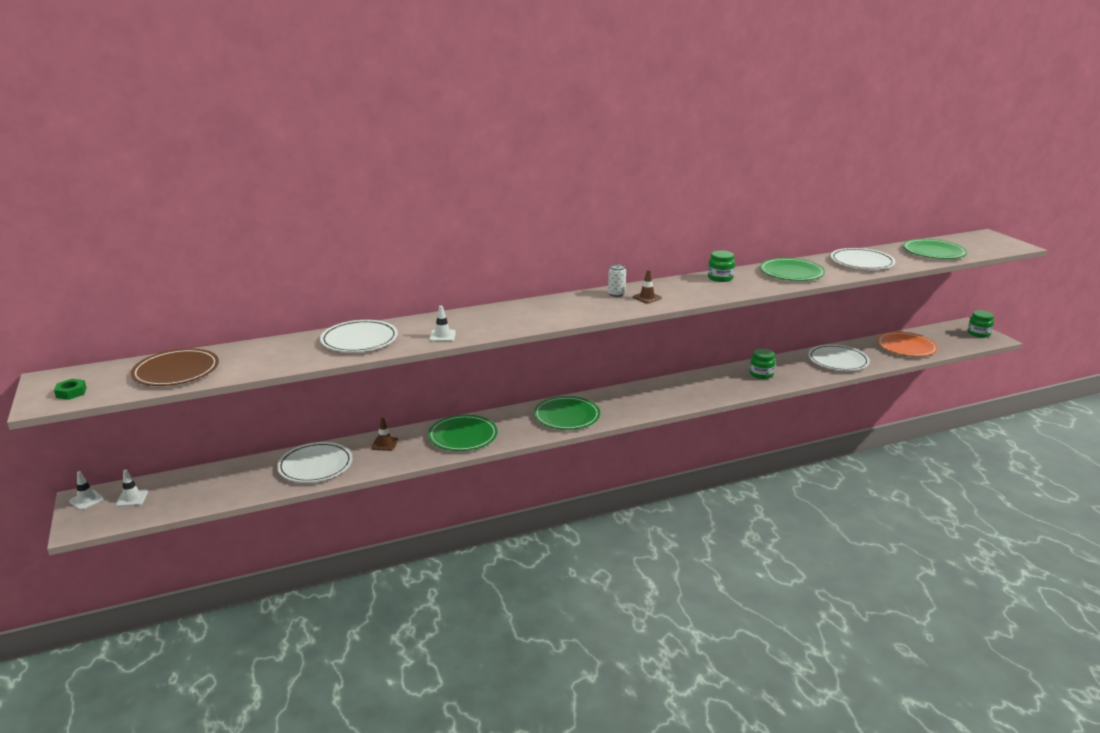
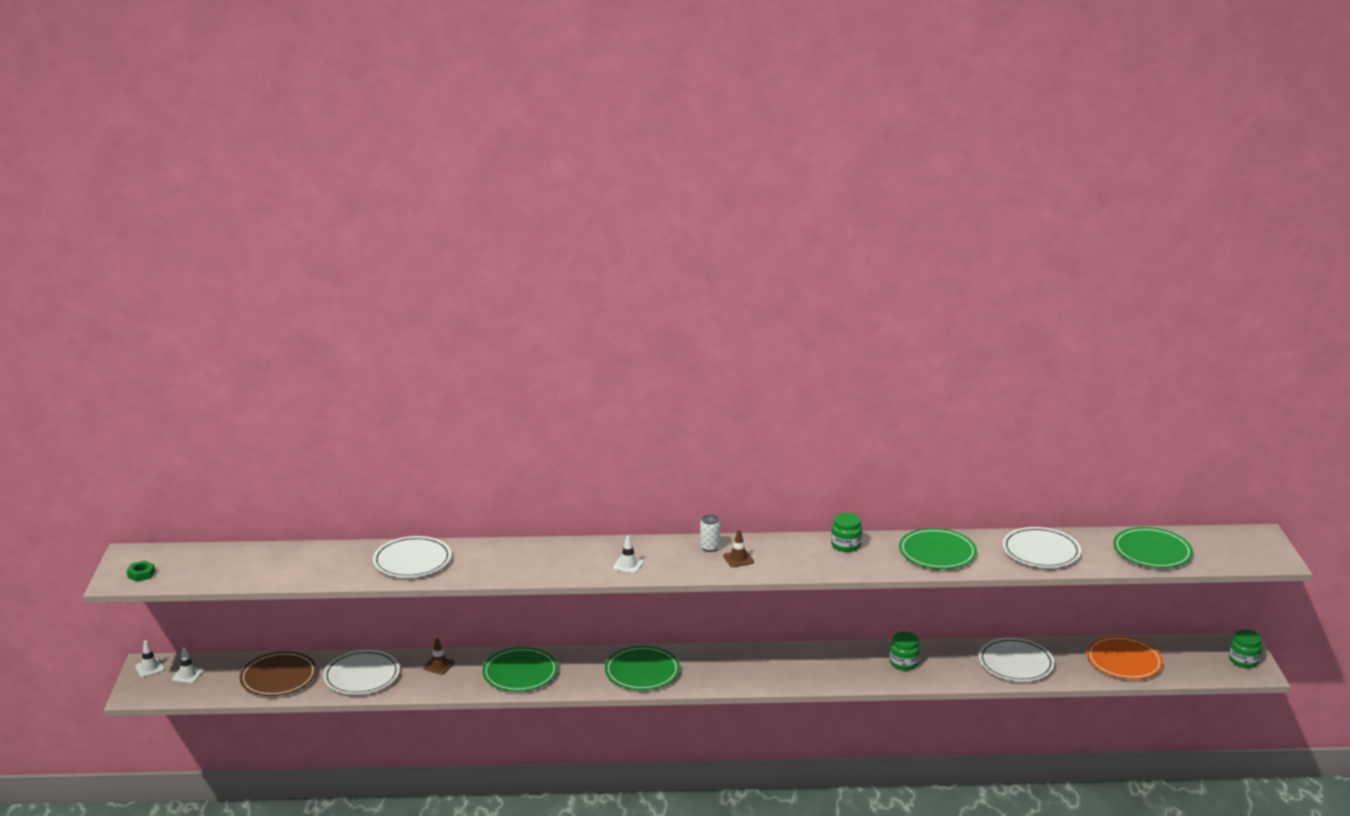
camera: 20 degrees right, 0 degrees up
brown plate [131,348,219,386] -> brown plate moved to [240,651,317,696]
white traffic cone [429,306,456,341] -> white traffic cone moved to [613,536,644,574]

